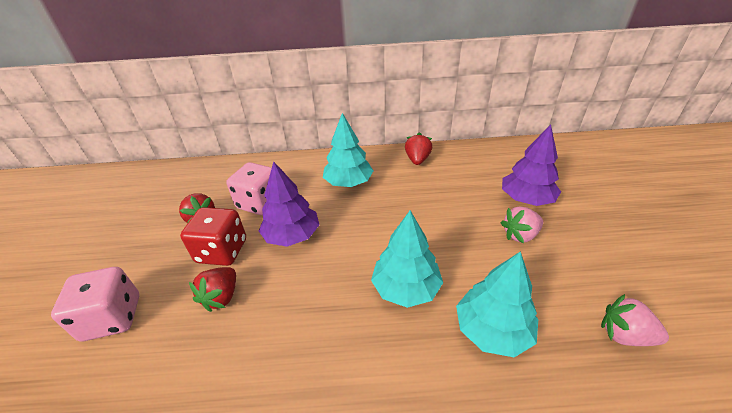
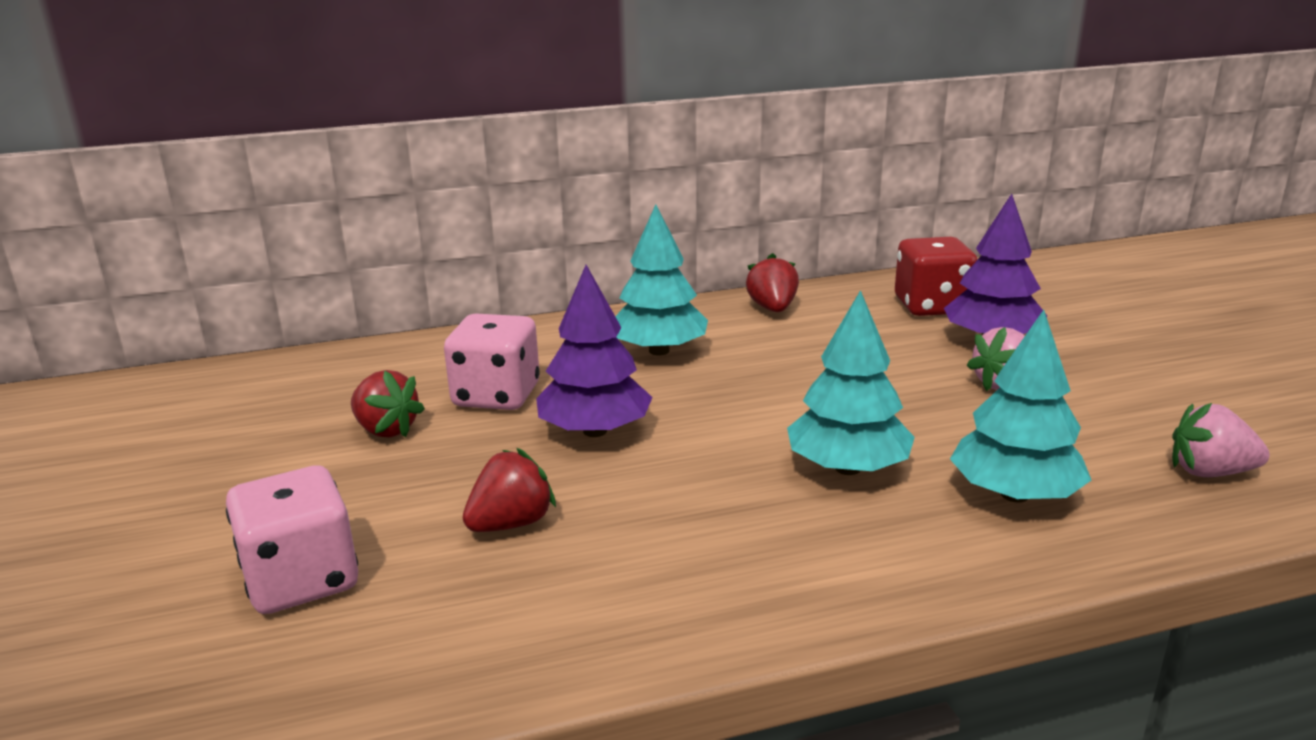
camera: 15 degrees left, 15 degrees down
red dice [180,207,246,266] -> red dice moved to [895,237,977,316]
red strawberry [189,267,236,312] -> red strawberry turned 135 degrees counterclockwise [463,448,556,532]

